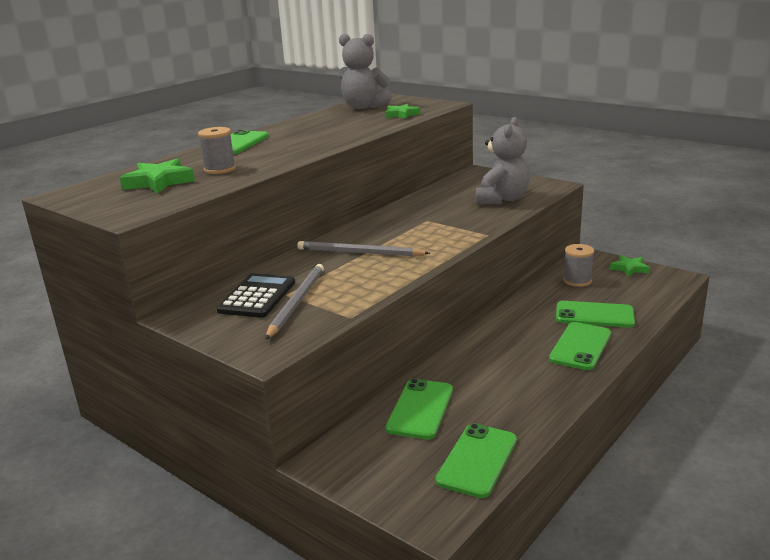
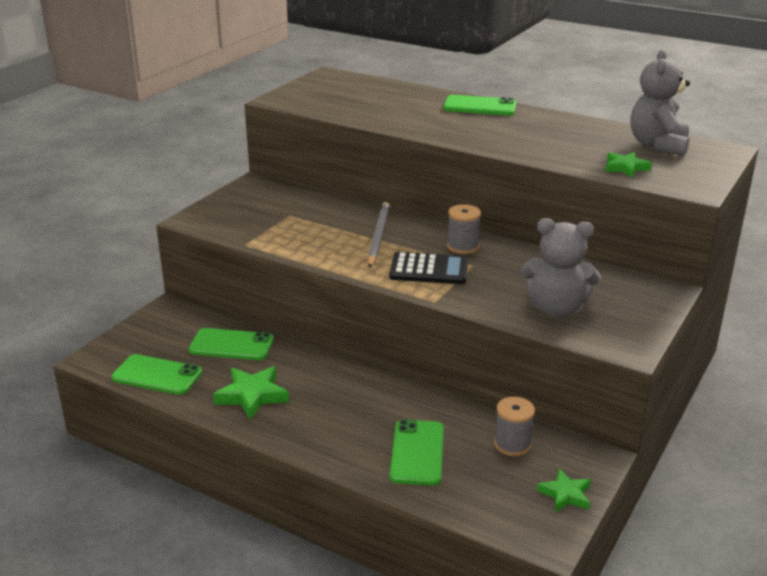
camera: 80 degrees right, 5 degrees up
green star [120,159,195,194] -> green star moved to [213,366,289,420]
grey spool [198,127,236,174] -> grey spool moved to [447,204,481,254]
black calculator [216,273,295,318] -> black calculator moved to [389,252,468,284]
grey pencil [265,264,324,340] -> none
green phone [549,322,611,370] -> none

